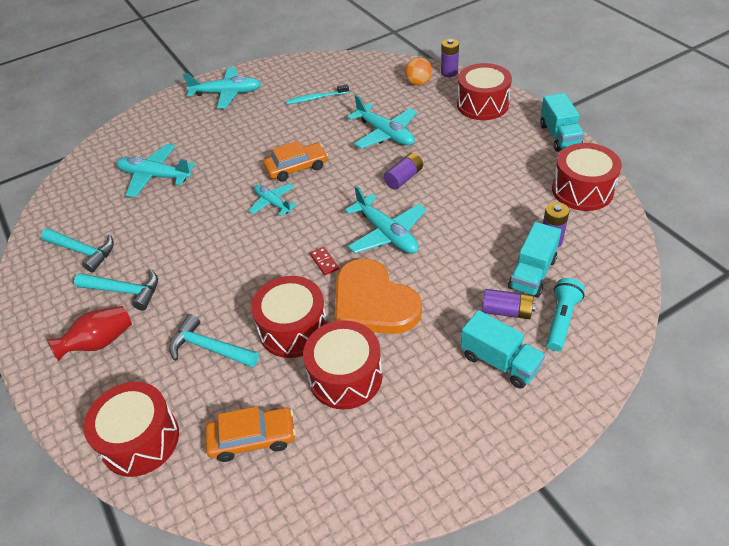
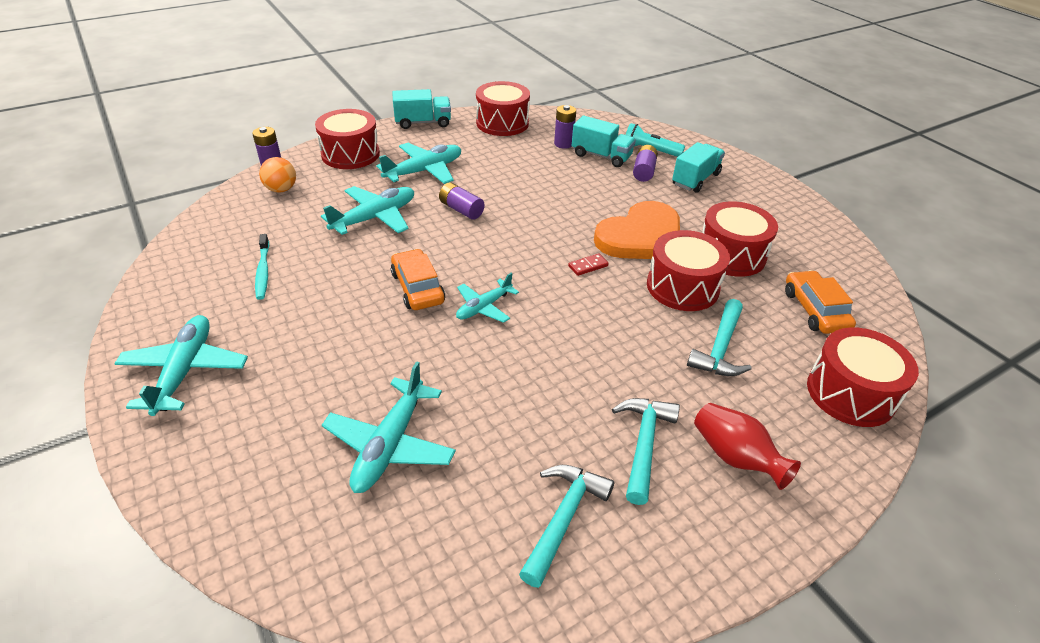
camera: 95 degrees left, 5 degrees down
turquoise plane [345,186,426,254] -> turquoise plane moved to [376,143,461,184]

